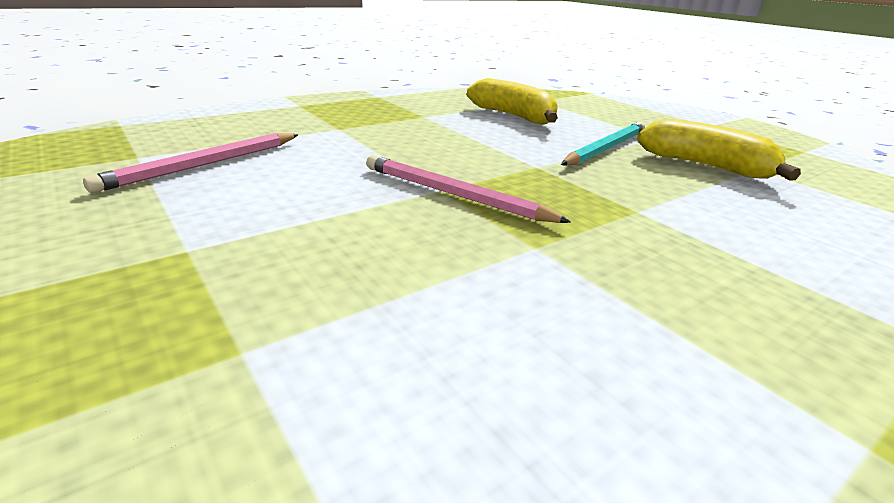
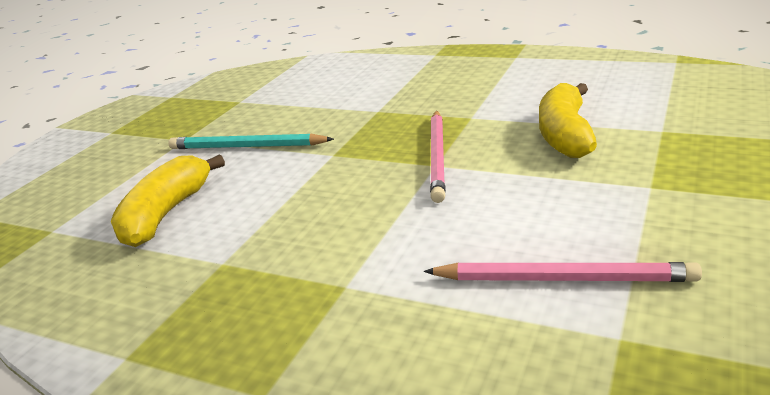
camera: 115 degrees left, 0 degrees up
yellow banana [637,118,801,181] -> yellow banana moved to [539,83,597,158]

